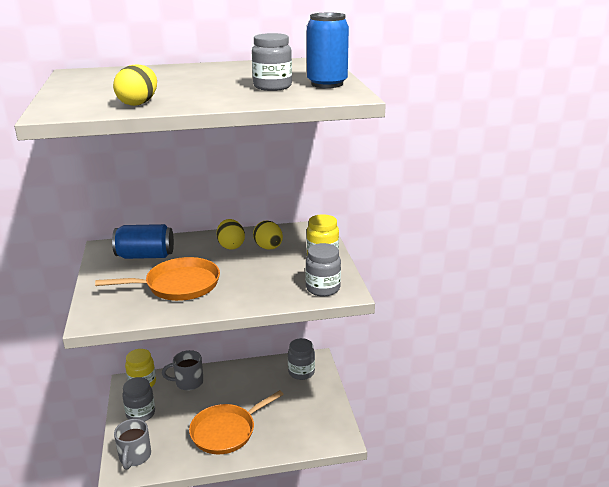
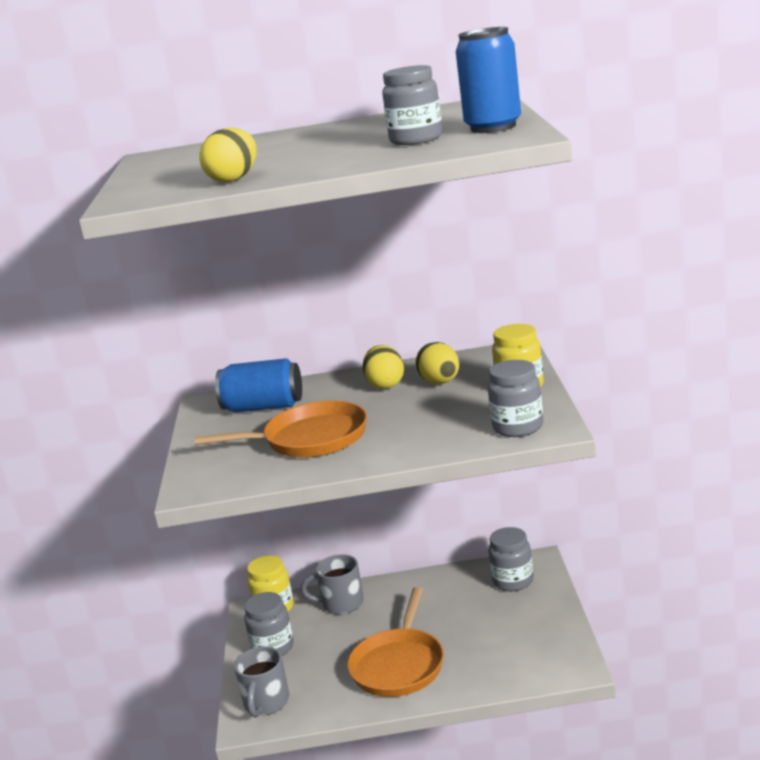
camera: 10 degrees right, 5 degrees down
orange pan [189,390,284,454] -> orange pan turned 45 degrees counterclockwise [347,587,444,697]

